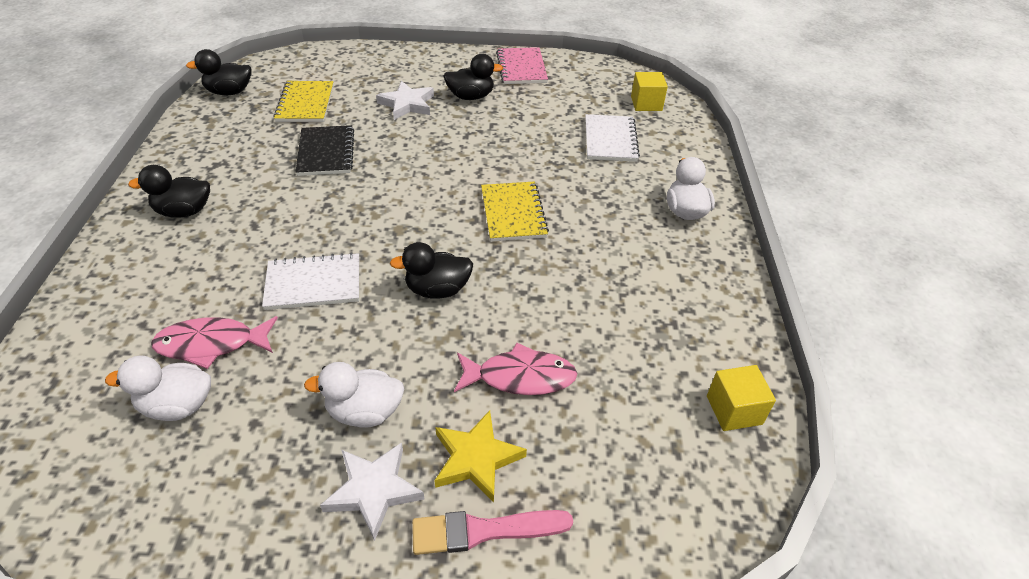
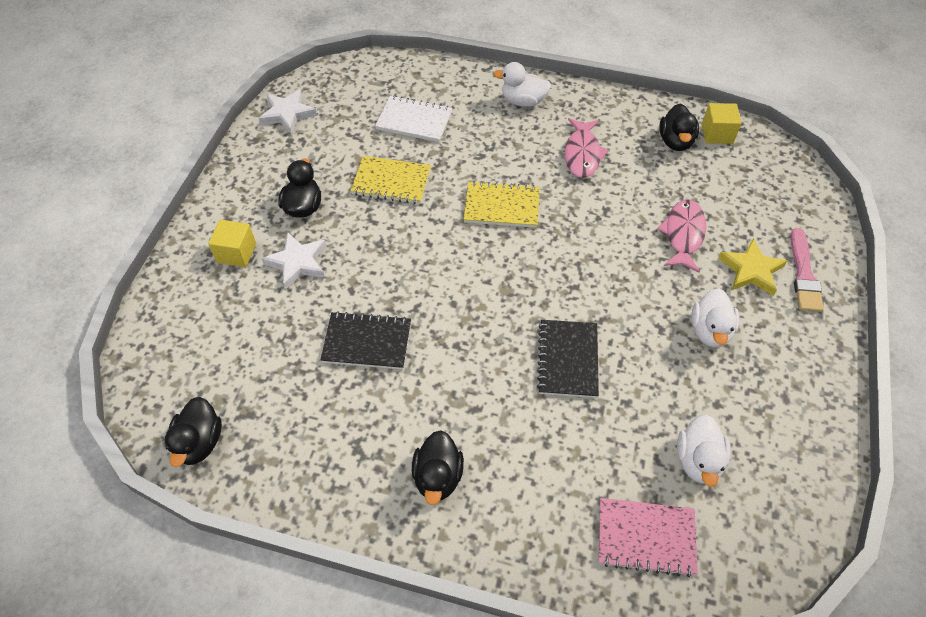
camera: 75 degrees left, 10 degrees up
pink fish [151,316,278,369] -> pink fish moved to [565,118,609,178]
white notebook [262,252,359,310] -> black notebook [537,320,599,398]
yellow notebook [273,81,334,122] -> yellow notebook moved to [350,156,431,204]
white star [320,443,425,541] -> white star moved to [259,89,317,134]
black duck [390,242,473,299] -> black duck moved to [659,104,699,151]
pink notebook [496,47,548,84] -> pink notebook moved to [599,498,698,577]
yellow cube [631,72,668,111] -> yellow cube moved to [208,219,256,267]

